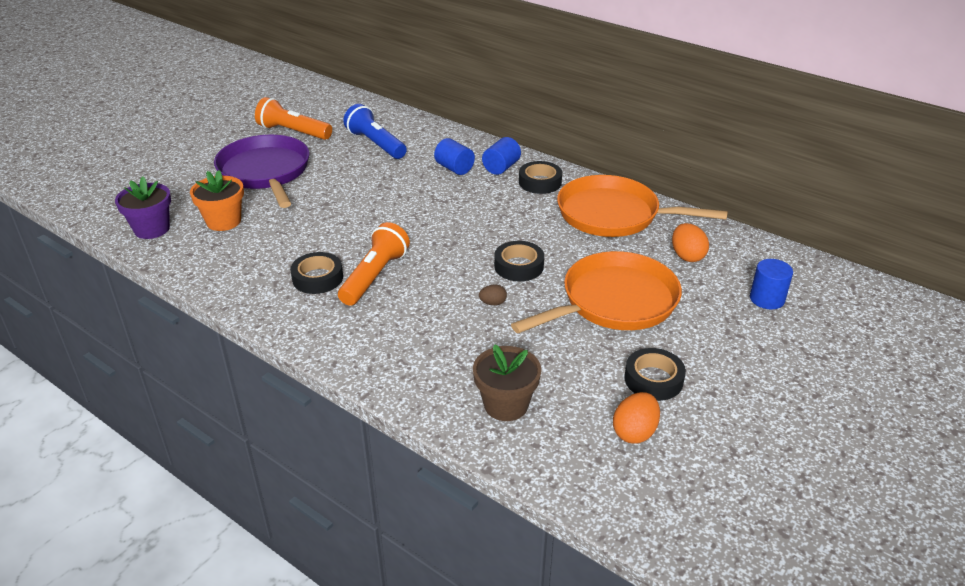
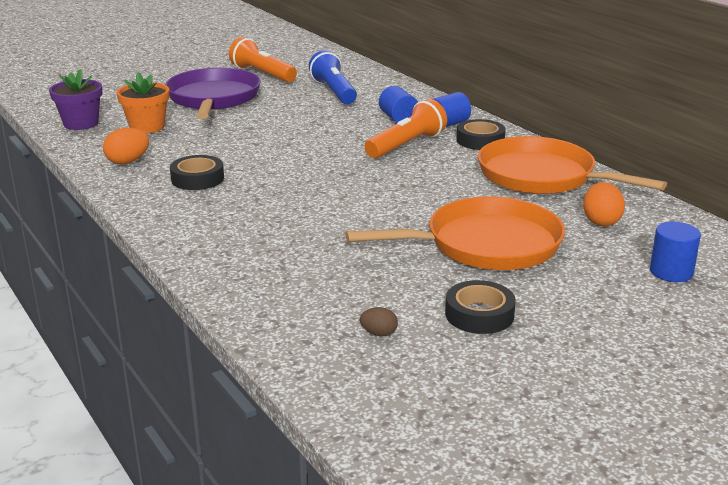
camera: 20 degrees right, 10 degrees down
orange flashlight [338,222,410,306] -> orange flashlight moved to [365,99,447,159]
brown flower pot [473,344,541,421] -> none
brown egg [479,285,507,306] -> brown egg moved to [360,307,398,336]
black tape [494,241,544,281] -> none
orange egg [613,392,660,444] -> orange egg moved to [103,128,149,164]

